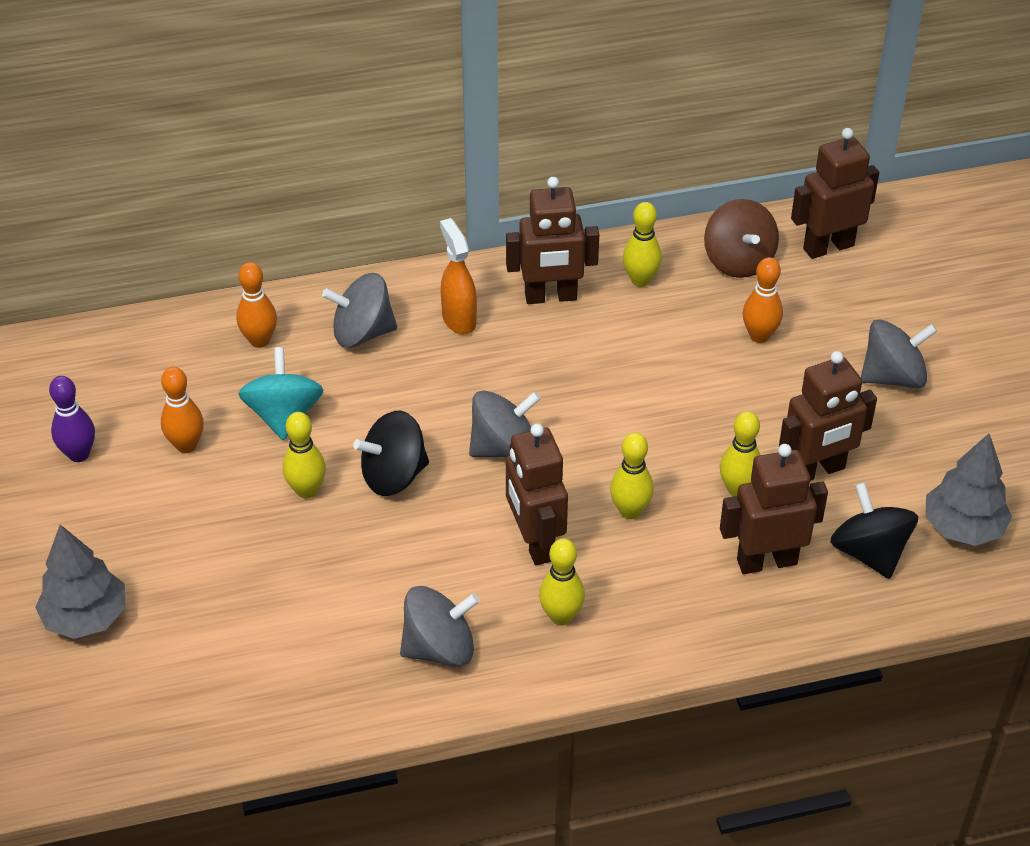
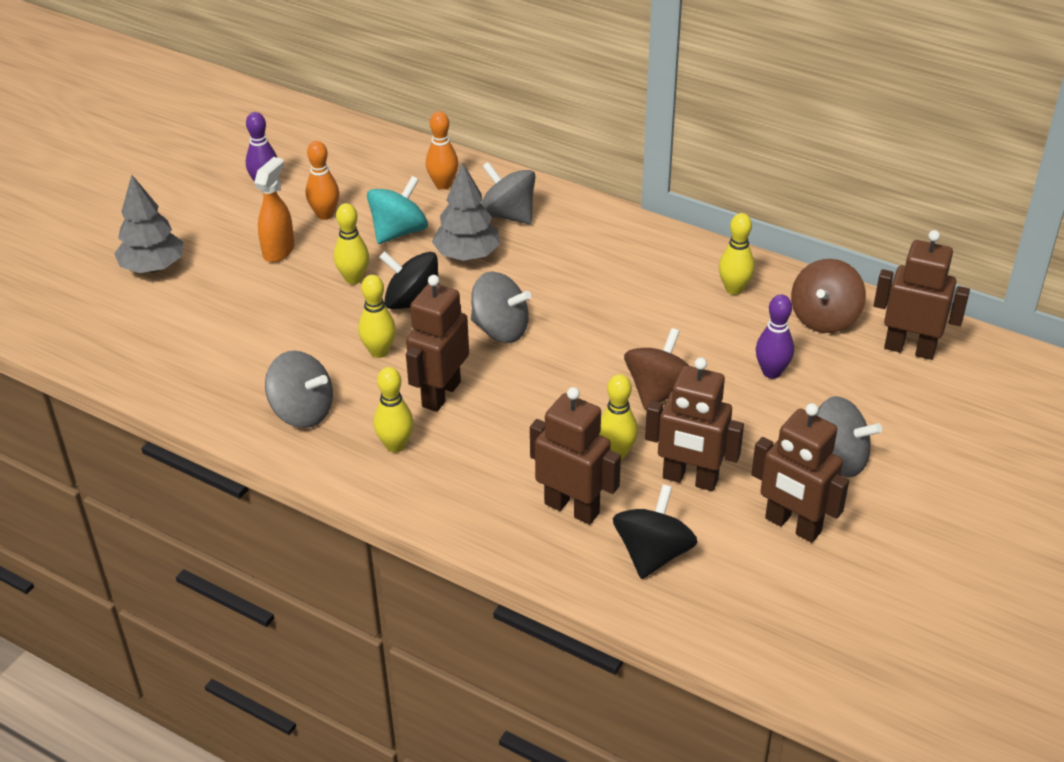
camera: 45 degrees right, 5 degrees down
orange spray bottle [440,218,477,334] -> orange spray bottle moved to [254,157,295,262]
brown robot [506,177,599,304] -> brown robot moved to [751,403,849,543]
yellow bowling pin [610,432,654,519] -> yellow bowling pin moved to [358,275,396,358]
orange bowling pin [743,257,783,343] -> purple bowling pin [756,295,794,379]
grey tree [926,434,1012,546] -> grey tree moved to [432,163,500,261]
none -> brown spinning top [624,328,689,410]

